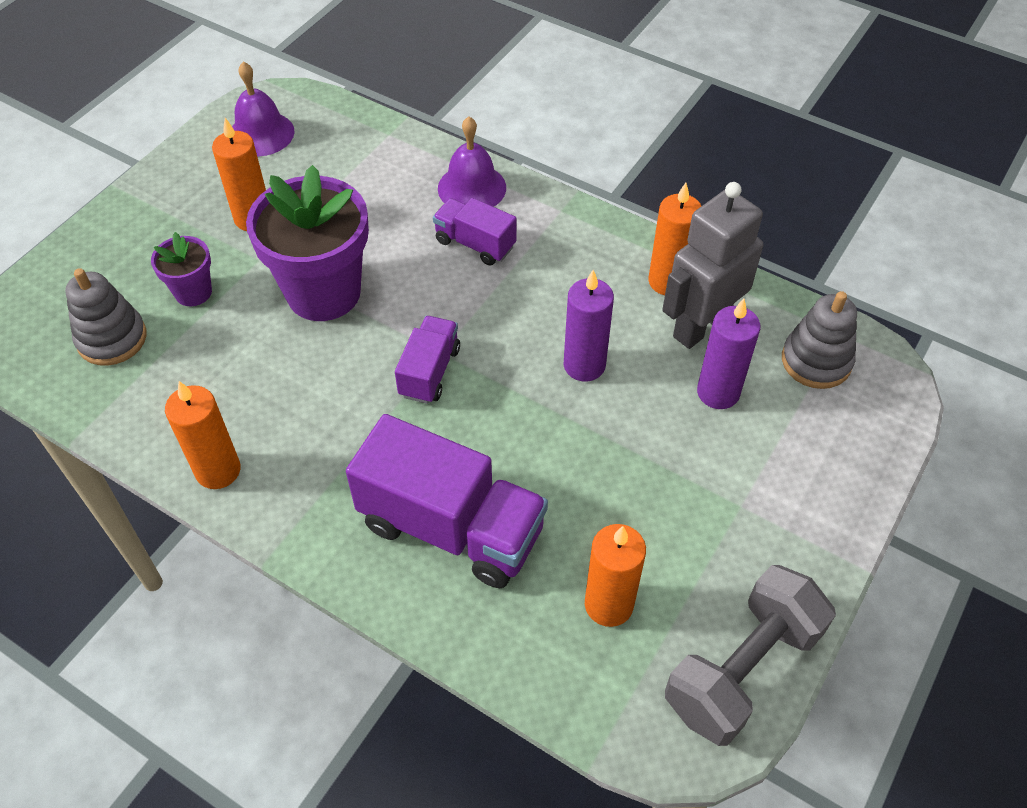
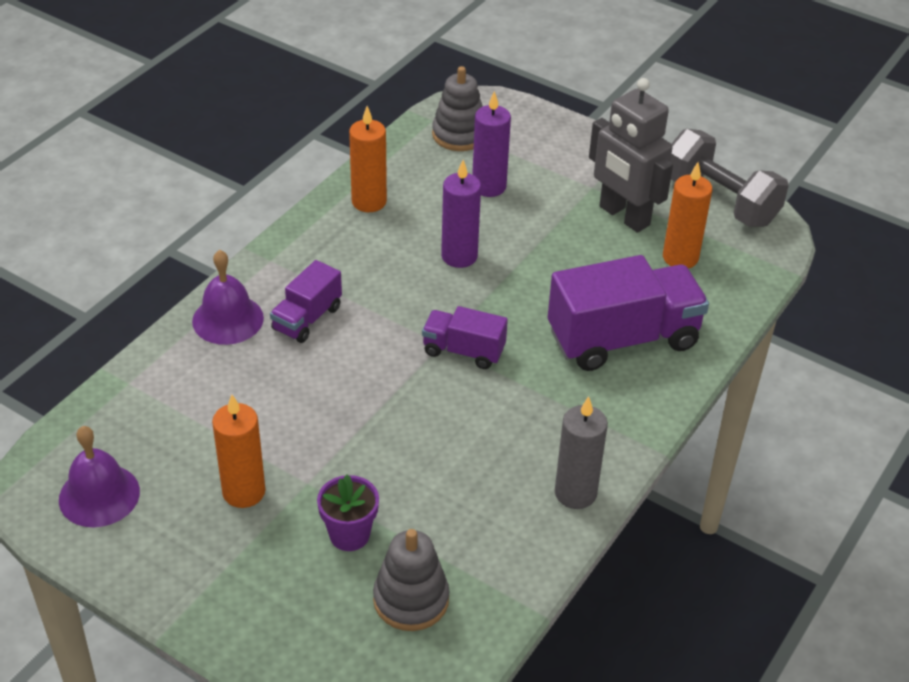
camera: 90 degrees left, 10 degrees down
orange candle [165,381,241,489] -> grey candle [555,396,608,509]
purple flower pot [246,165,369,321] -> none
purple truck [346,414,548,588] -> purple truck turned 45 degrees clockwise [548,255,709,371]
grey robot [662,182,763,349] -> grey robot moved to [589,78,673,233]

